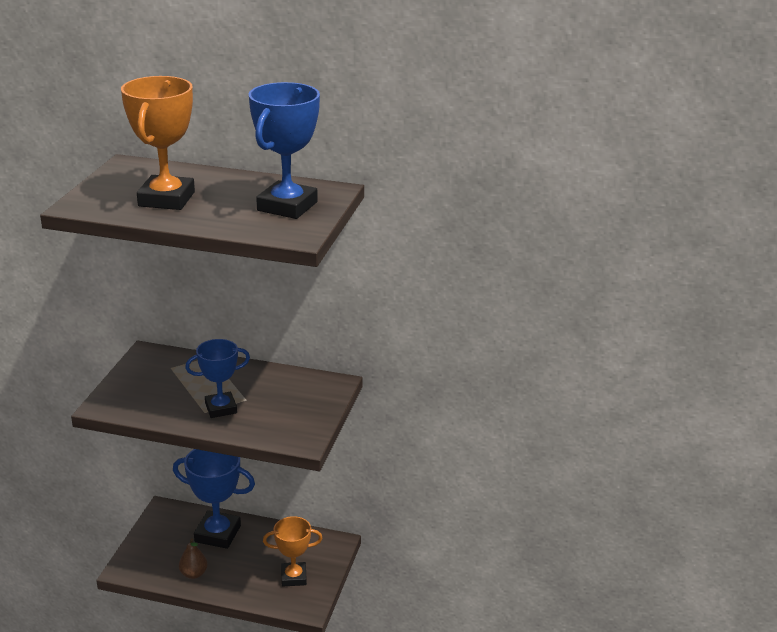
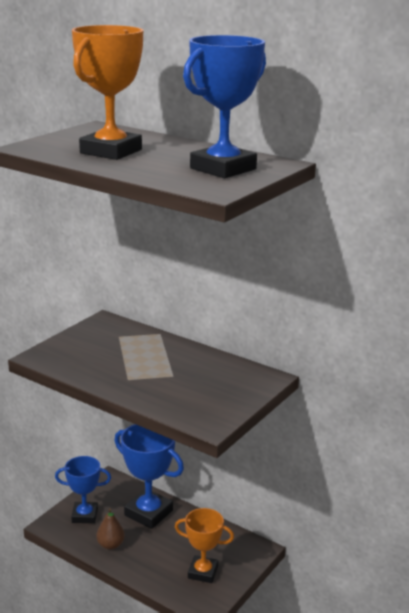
camera: 20 degrees right, 5 degrees down
blue trophy [185,339,250,418] -> blue trophy moved to [55,456,111,523]

